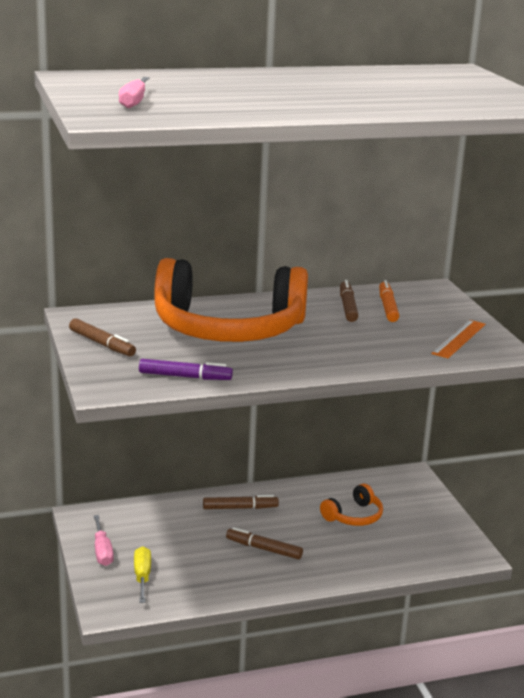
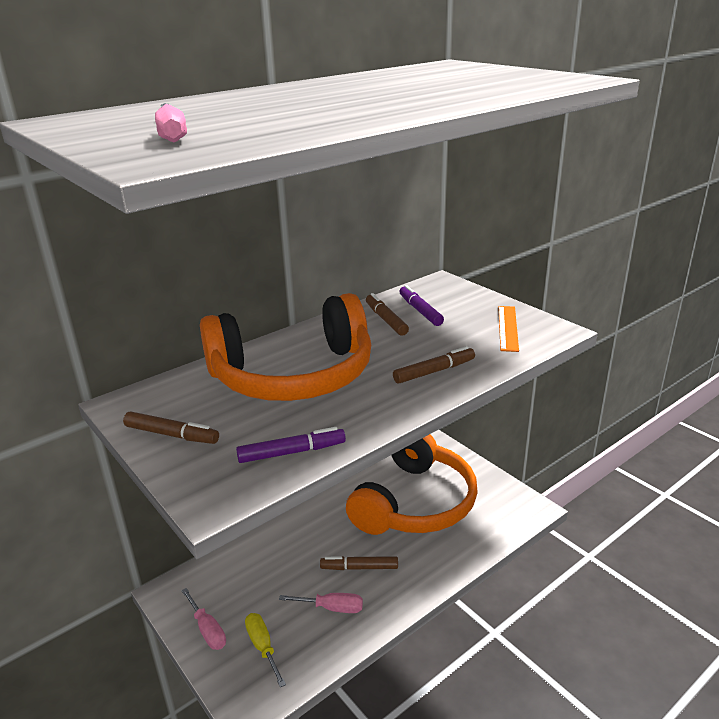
camera: 20 degrees left, 5 degrees up
brown marker [203,495,279,509] -> brown marker moved to [393,346,475,384]
orange headphones [320,484,383,526] -> orange headphones [346,434,478,535], size x2.34
orange marker [379,280,399,322] -> purple marker [399,285,444,326]
none -> pink screwdriver [279,593,363,613]

